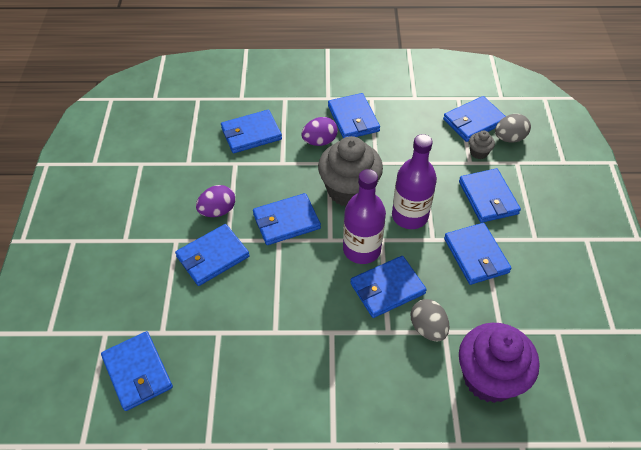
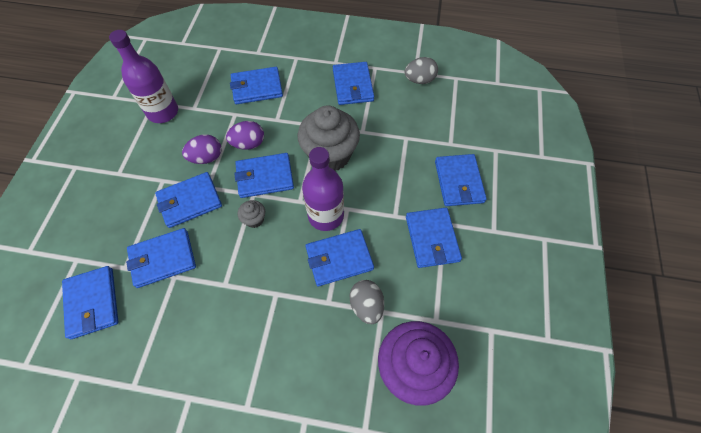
camera: 10 degrees right, 10 degrees up
purple egg [301,117,338,146] -> purple egg moved to [226,121,264,150]
purple bottle [392,134,437,229] -> purple bottle moved to [109,30,178,123]
blue wallet [443,96,506,142] -> blue wallet moved to [126,228,196,288]
grey cupcake [469,131,495,159] -> grey cupcake moved to [238,200,265,228]
grey egg [495,114,531,142] -> grey egg moved to [404,57,438,84]

